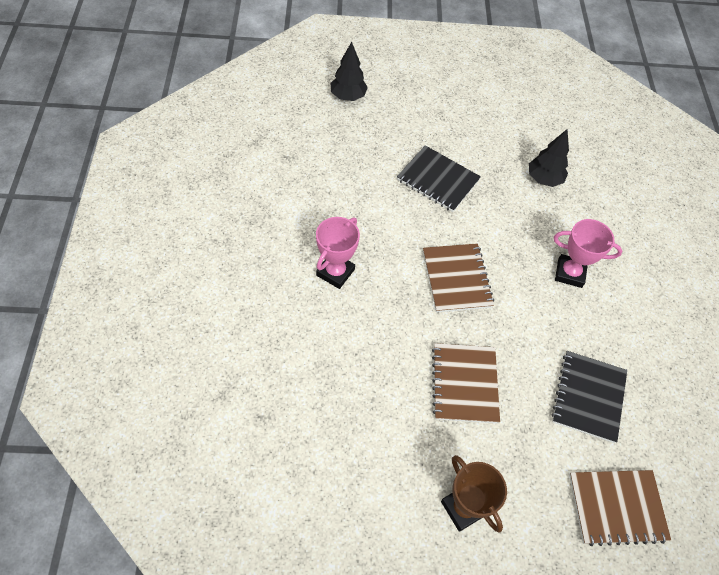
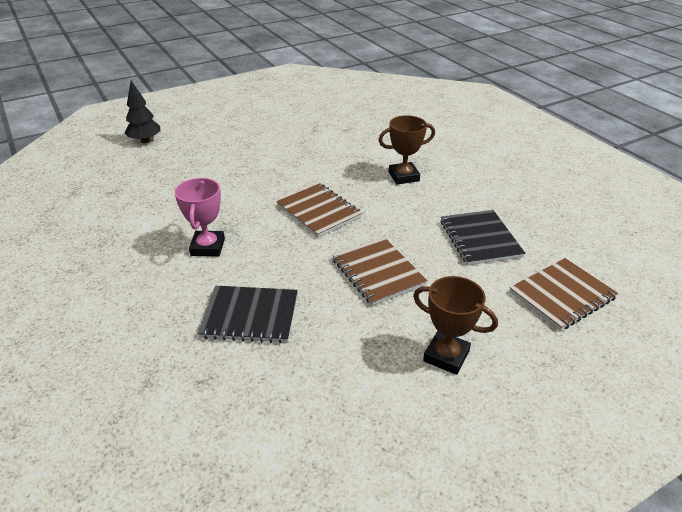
camera: 25 degrees left, 20 degrees down
black notebook [397,145,481,212] -> black notebook moved to [198,286,298,343]
black tree [529,129,569,187] -> none
pink trophy [554,219,622,288] -> brown trophy [378,115,435,184]

